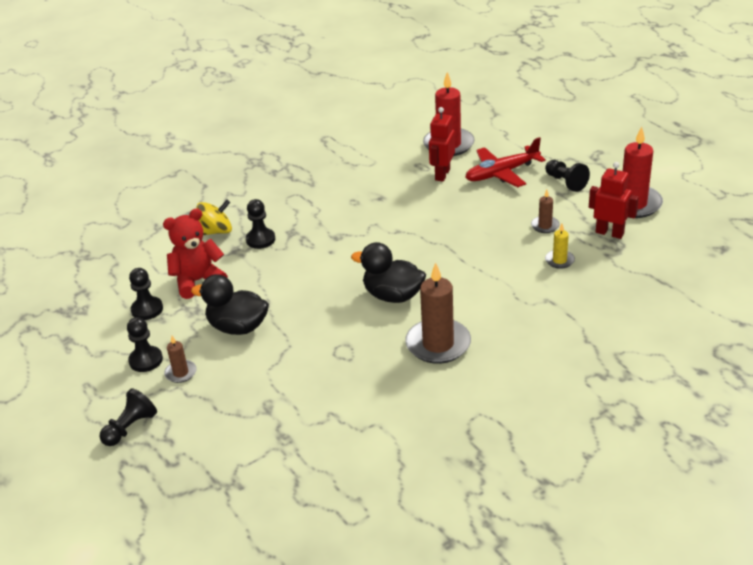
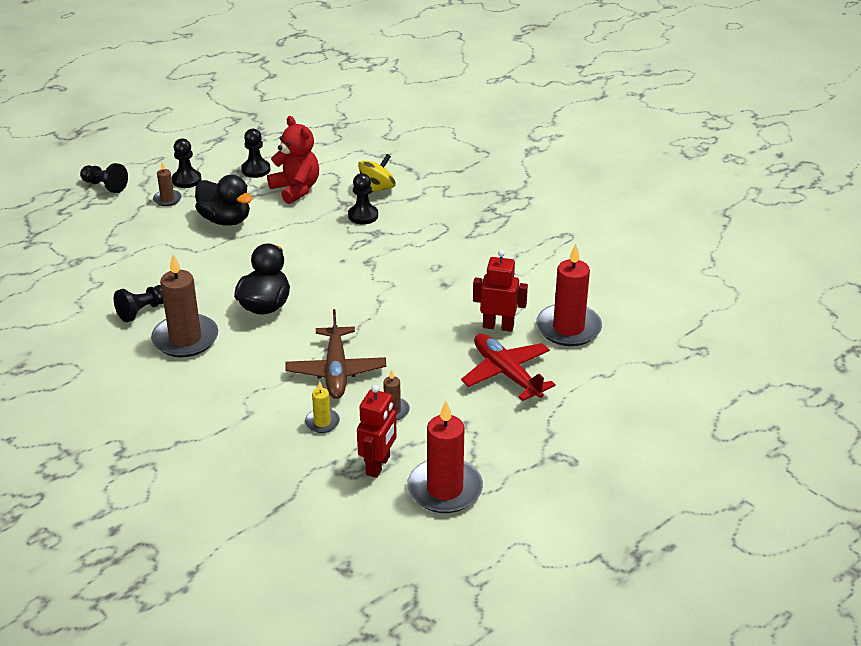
camera: 80 degrees right, 0 degrees up
black duck [191,274,269,335] -> black duck turned 120 degrees clockwise [195,175,253,226]
yellow spinning top [197,199,232,235] -> yellow spinning top turned 105 degrees counterclockwise [358,154,396,193]
black pawn [545,160,590,192] -> black pawn moved to [114,285,164,322]
none -> brown plane [285,309,386,399]

